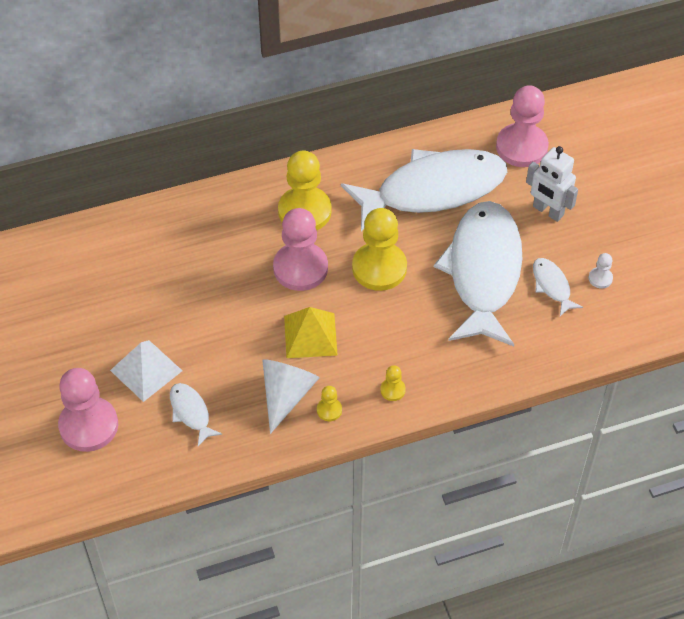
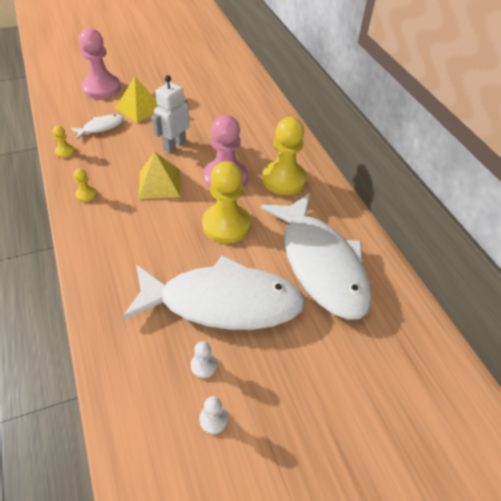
camera: 85 degrees right, 5 degrees down
white pyramid [110,340,182,402] -> yellow pyramid [116,77,158,123]
white cone [262,359,319,434] -> none
yellow pawn [380,365,406,401] -> yellow pawn moved to [53,126,75,158]
pink pawn [496,85,549,167] -> none
white robot [526,146,578,222] -> white robot moved to [151,75,189,153]
white fish [533,258,583,316] -> white pawn [191,341,217,378]

